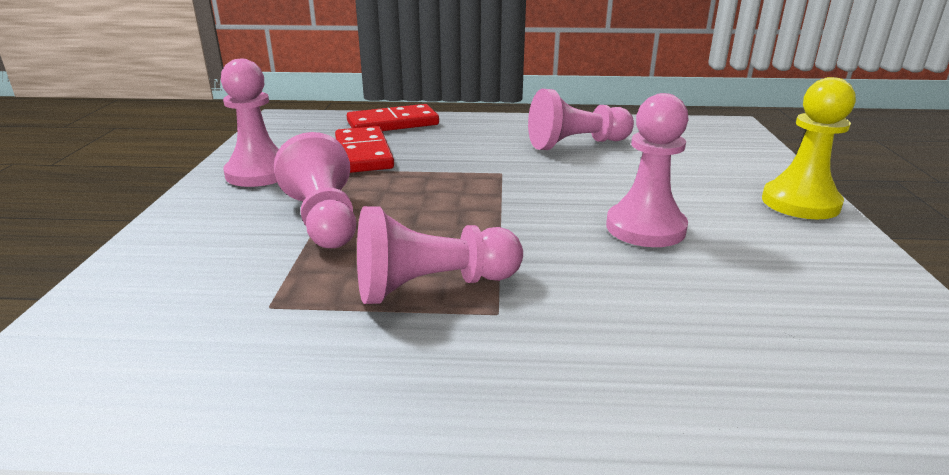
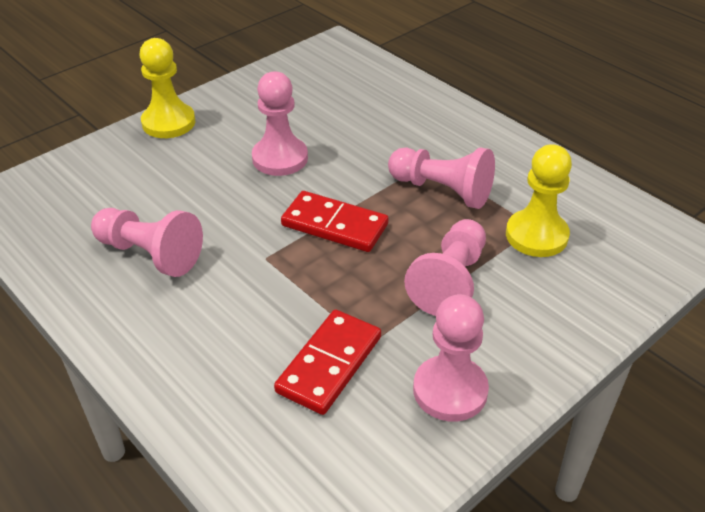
camera: 135 degrees left, 15 degrees up
red domino [347,104,439,131] -> red domino moved to [281,191,389,252]
none -> yellow pawn [506,144,572,257]

